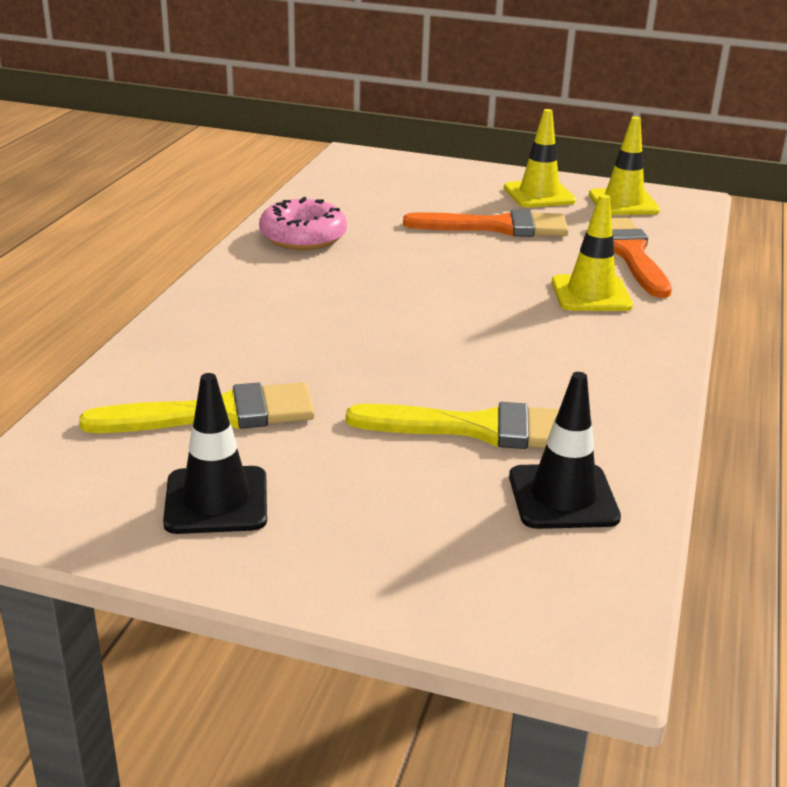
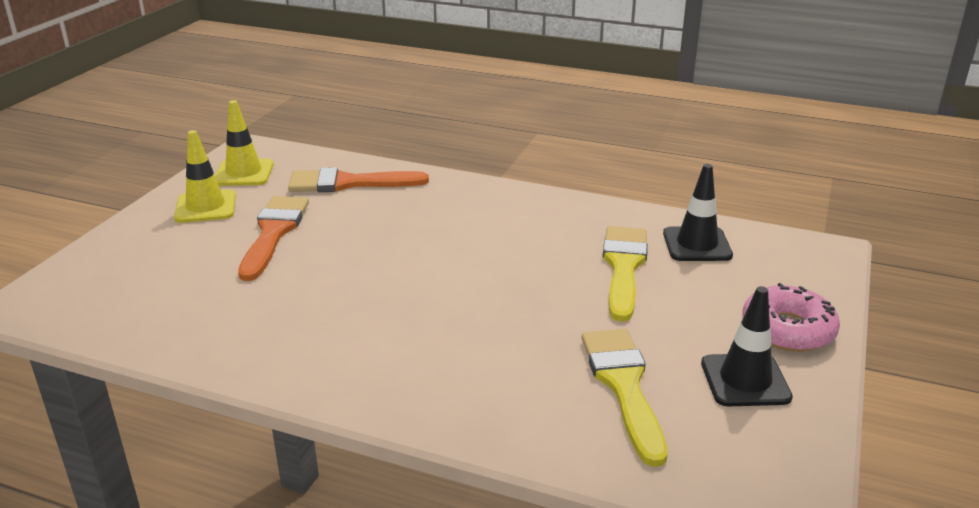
camera: 85 degrees left, 0 degrees up
pink donut [259,197,347,250] -> pink donut moved to [742,283,840,352]
yellow traffic cone [552,194,633,311] -> none

